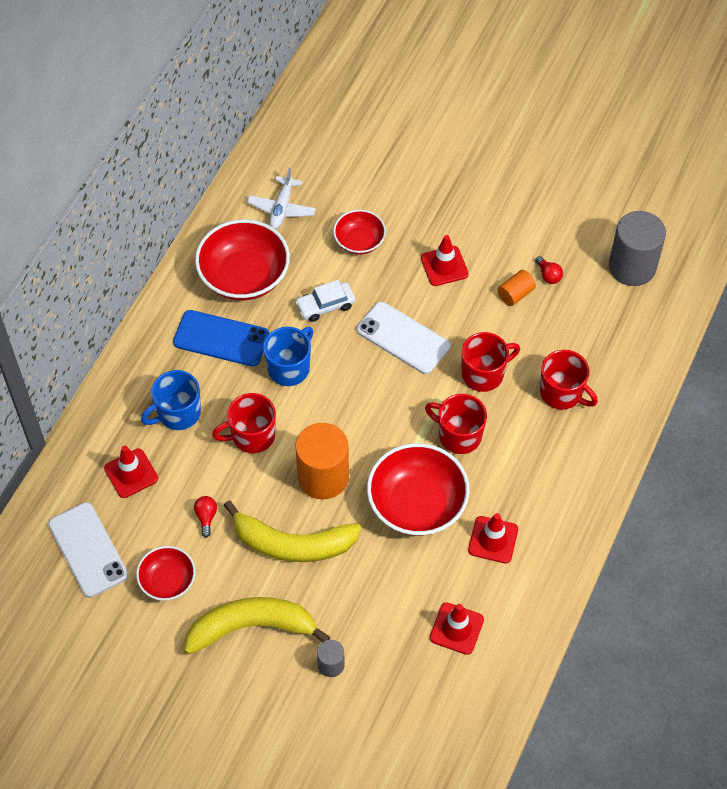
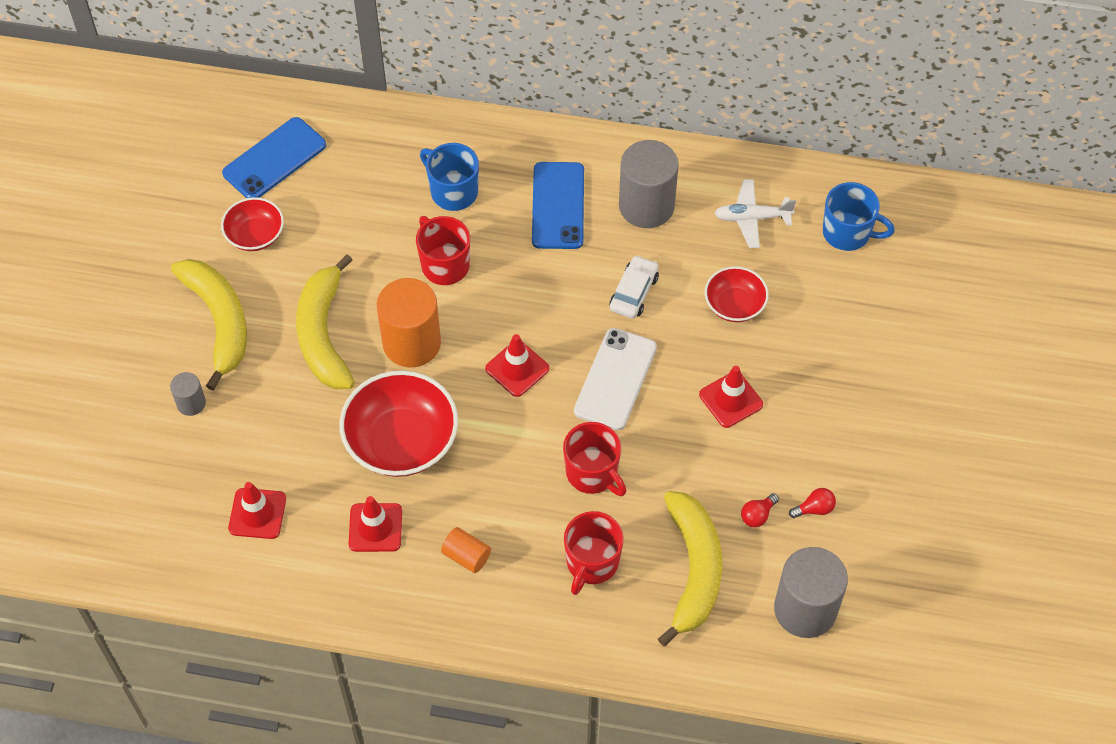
camera: 75 degrees right, 0 degrees up
white phone [48,502,128,598] -> blue phone [222,117,326,198]
red traffic cone [104,446,158,498] -> red traffic cone moved to [485,334,549,397]
red light bulb [194,496,217,538] -> red light bulb moved to [789,488,836,518]
red bowl [195,219,290,301] -> grey cylinder [619,140,679,228]
blue mug [263,327,313,386] -> blue mug moved to [823,182,895,251]
white car [295,280,355,322] -> white car turned 60 degrees clockwise [610,255,659,319]
red mug [425,394,487,454] -> none
orange cylinder [497,270,536,306] -> orange cylinder moved to [441,527,491,573]
none -> yellow banana [658,491,722,646]

